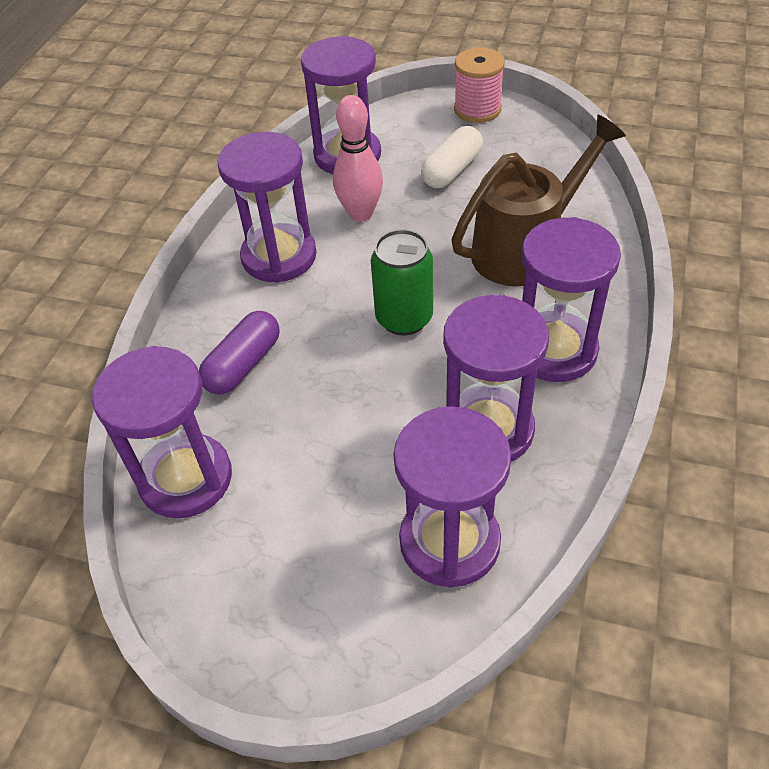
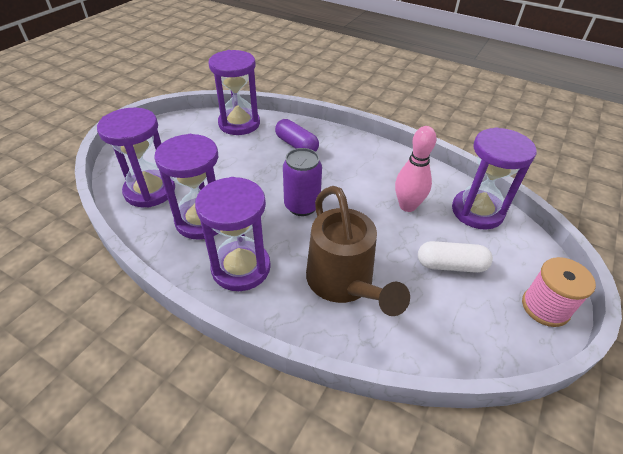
camera: 100 degrees right, 5 degrees down
purple hourglass [218,132,317,283] -> none
green can [371,229,433,335] -> purple can [283,148,322,216]
white capsule [421,126,483,188] -> white capsule turned 45 degrees counterclockwise [418,241,493,273]

